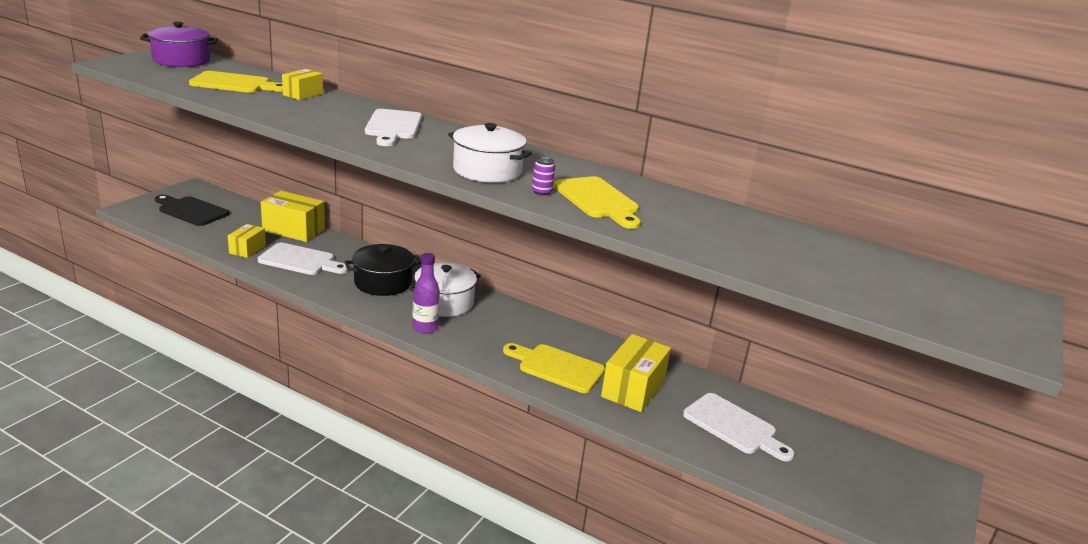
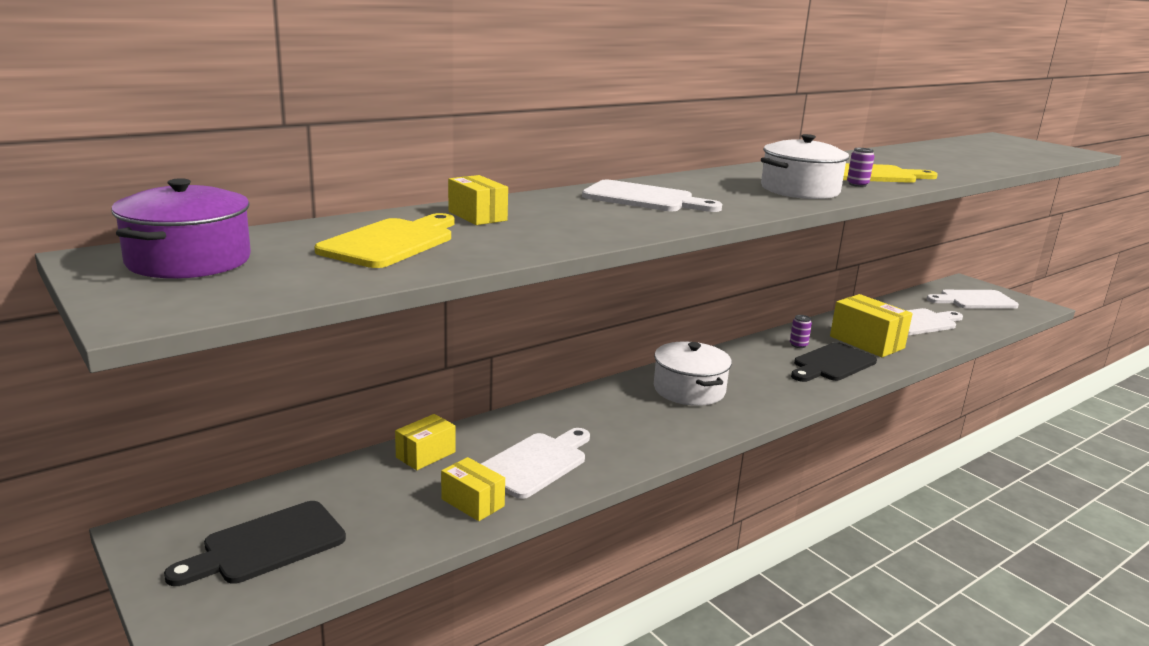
camera: 65 degrees left, 5 degrees down
yellow box [261,191,325,242] -> yellow box [395,414,455,470], size x0.59
black pot [344,244,421,296] -> none
purple bottle [412,253,440,334] -> none
yellow cutting board [503,343,605,393] -> black cutting board [791,342,877,382]
none -> purple can [790,315,812,348]
none -> white cutting board [927,290,1019,309]

